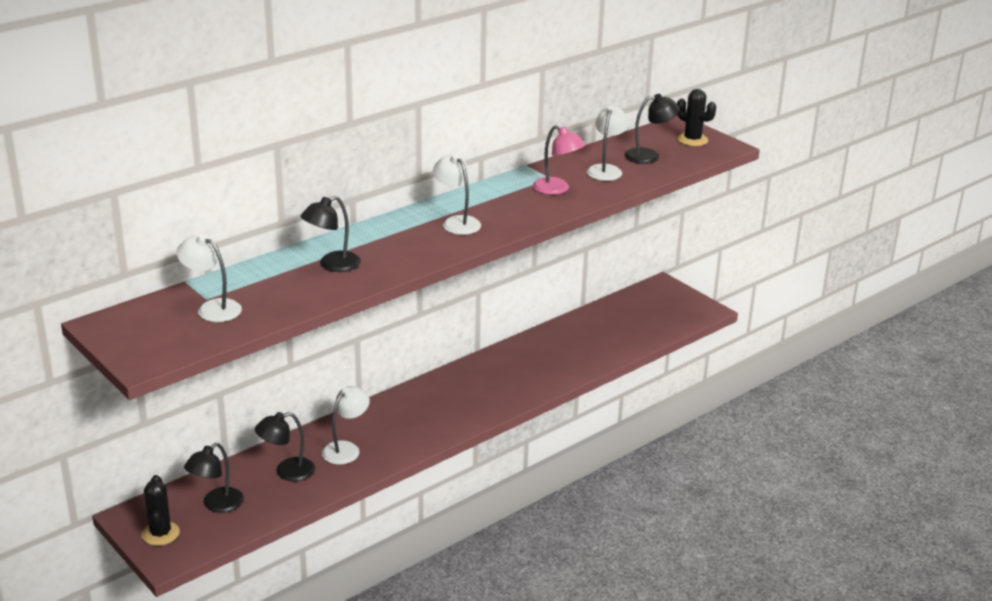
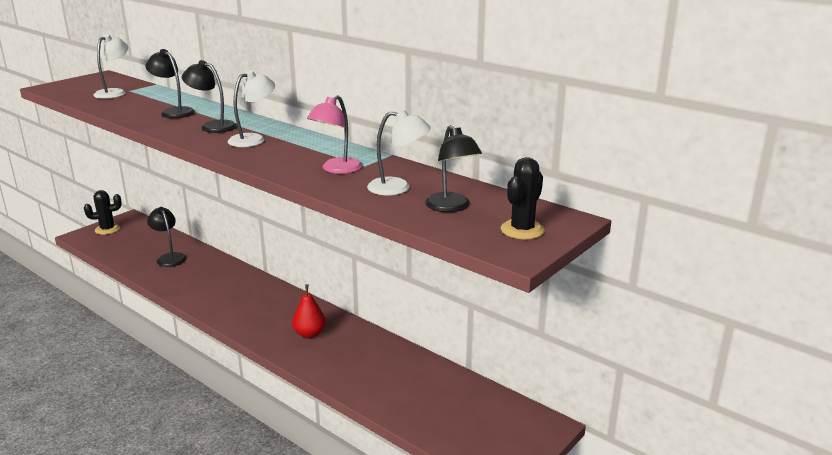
camera: 80 degrees right, 5 degrees down
black lamp [184,443,244,513] -> black lamp moved to [182,60,237,133]
white lamp [322,386,370,464] -> none
none -> red pear [292,284,326,338]

